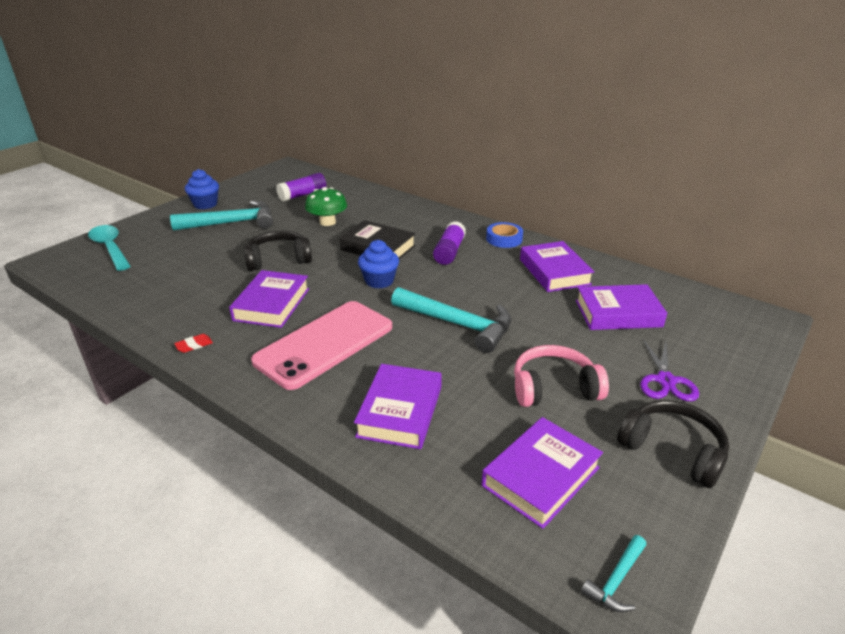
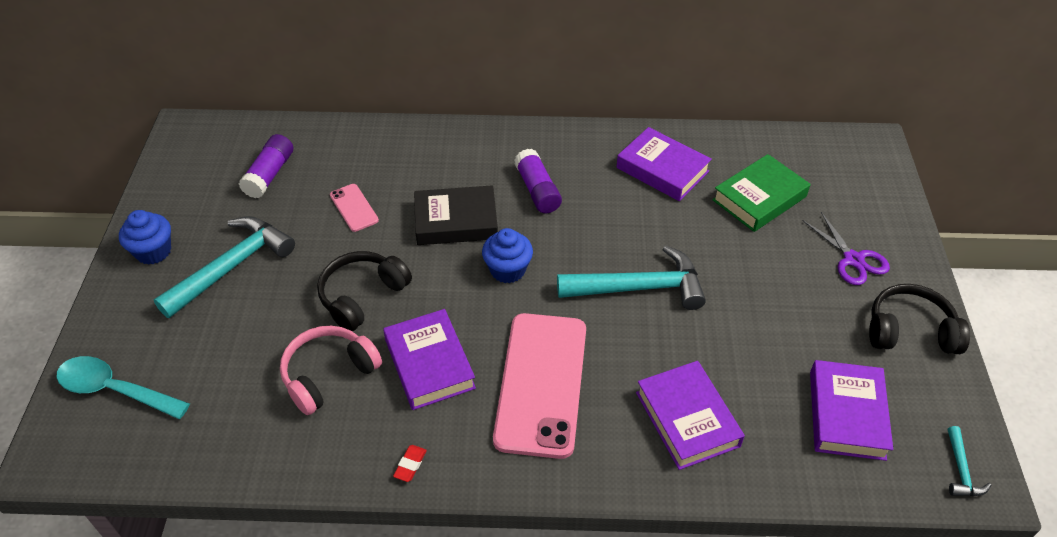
camera: 35 degrees left, 15 degrees up
green mushroom [305,187,347,226] -> pink phone [330,184,379,232]
blue tape [486,222,523,248] -> none
pink headphones [514,345,609,407] -> pink headphones moved to [280,326,382,415]
purple book [576,284,667,330] -> green book [712,154,810,232]

